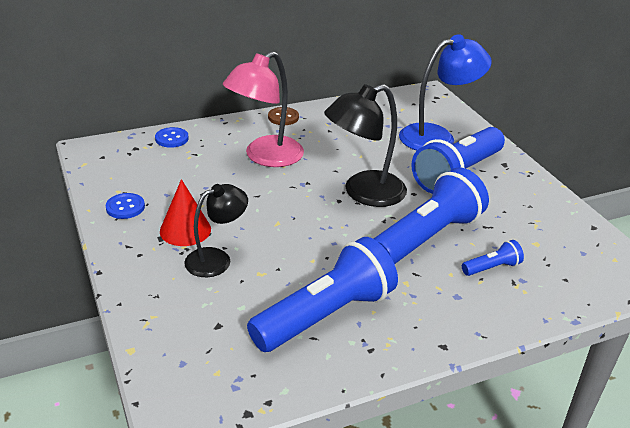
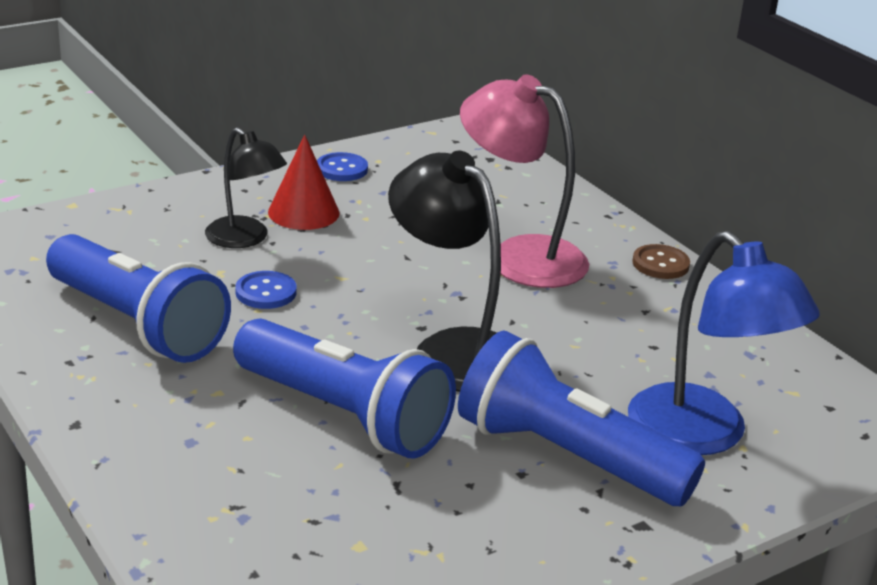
camera: 80 degrees right, 5 degrees down
blue button [155,127,189,148] -> blue button moved to [235,271,296,309]
blue flashlight [462,240,524,276] -> none

